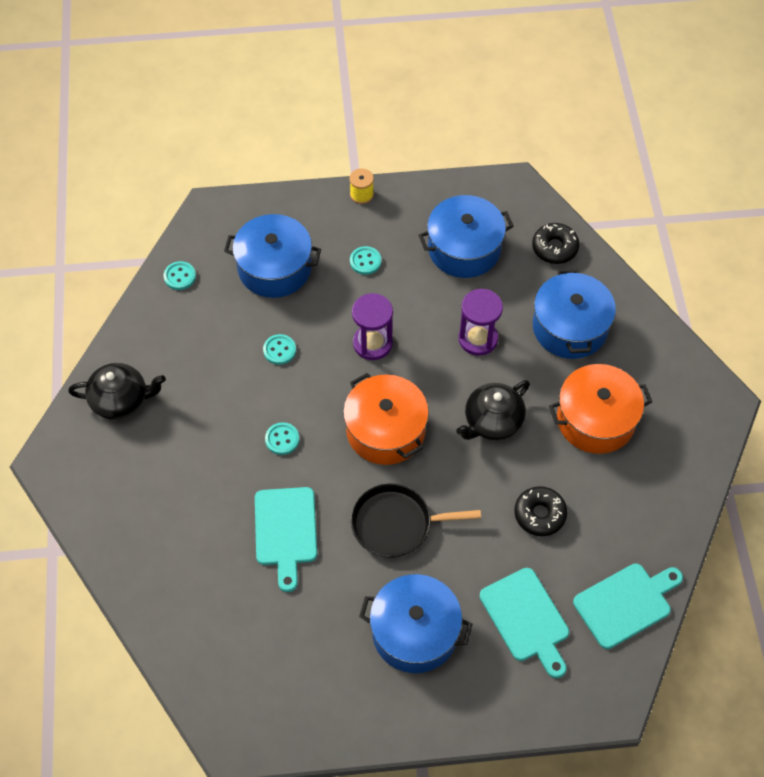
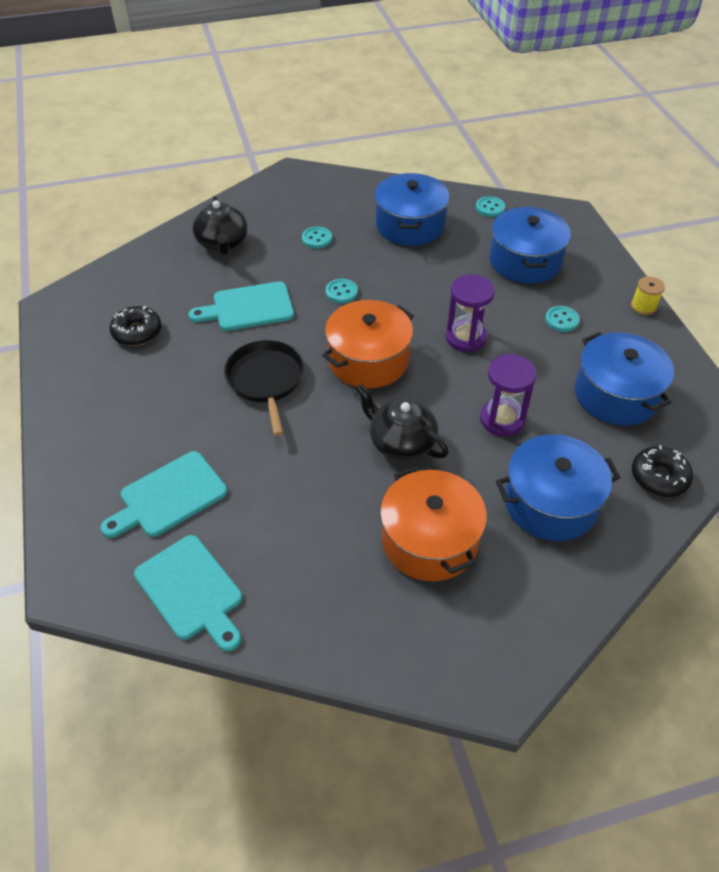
camera: 80 degrees right, 10 degrees down
black teapot [68,363,166,420] -> black teapot moved to [192,196,247,255]
turquoise button [263,334,296,365] -> turquoise button moved to [302,227,332,249]
blue pot [359,574,472,673] -> blue pot moved to [374,173,450,246]
black donut [514,486,567,536] -> black donut moved to [109,306,161,346]

